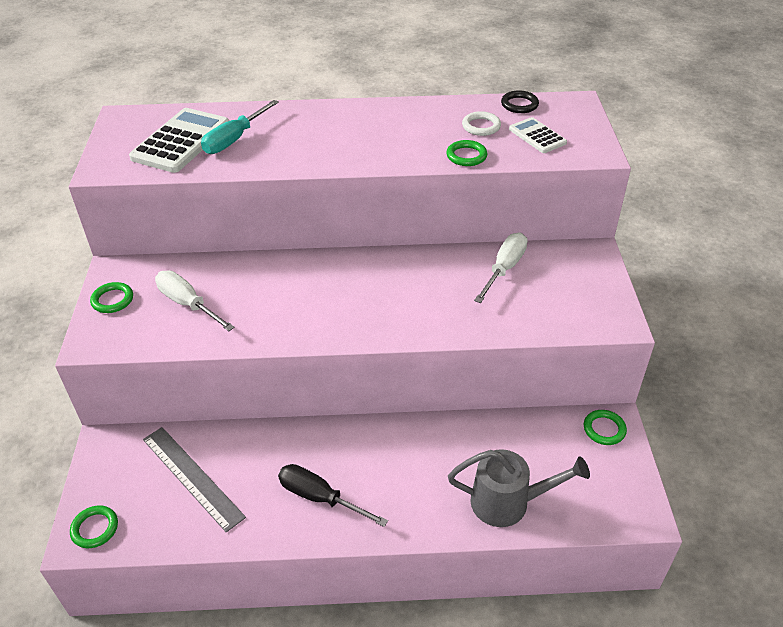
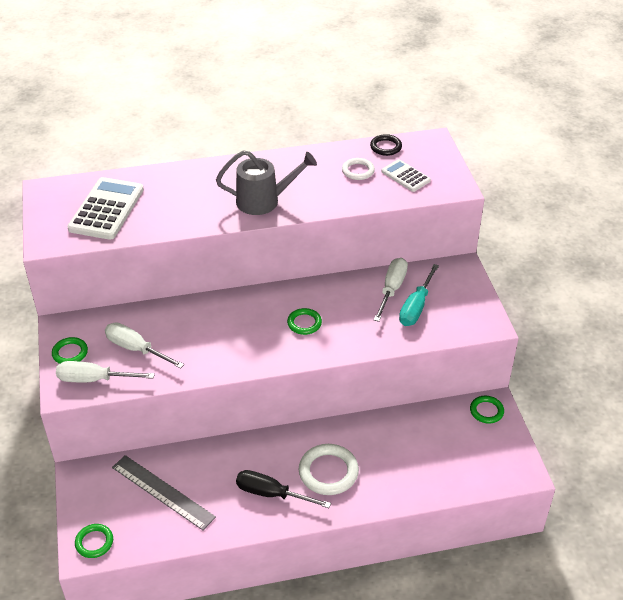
camera: 10 degrees left, 0 degrees up
turquoise screwdriver [201,100,279,154] -> turquoise screwdriver moved to [399,264,439,326]
green ring [446,140,487,166] -> green ring moved to [287,308,322,335]
grey watering can [448,449,590,527] -> grey watering can moved to [216,150,317,215]
none -> white screwdriver [56,361,155,382]
none -> white ring [299,444,359,495]

